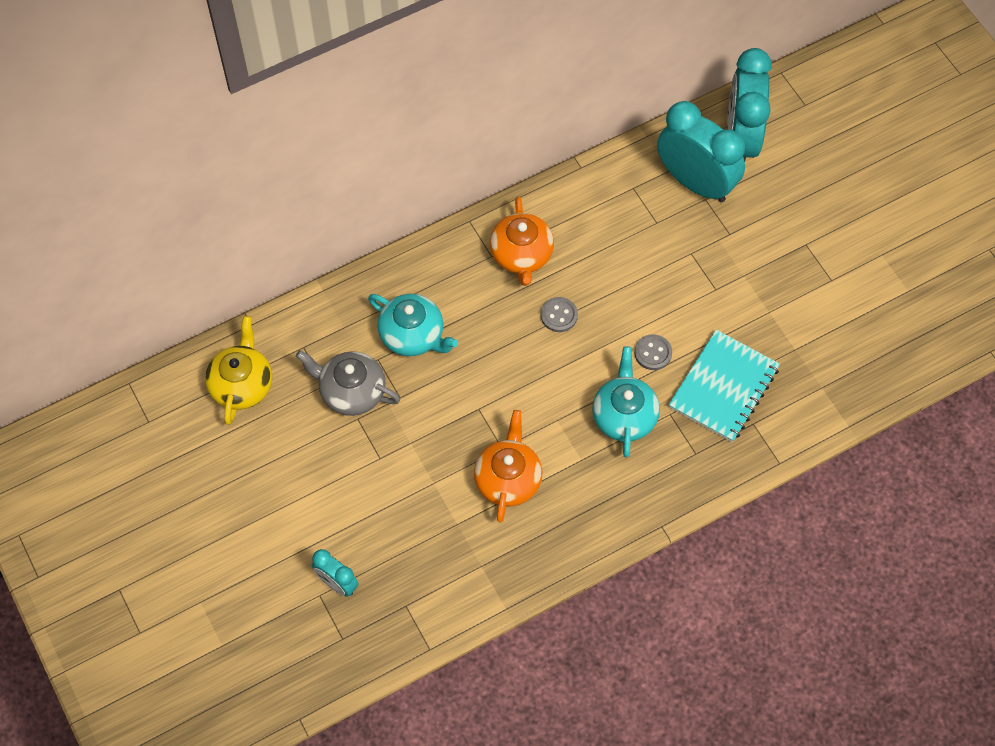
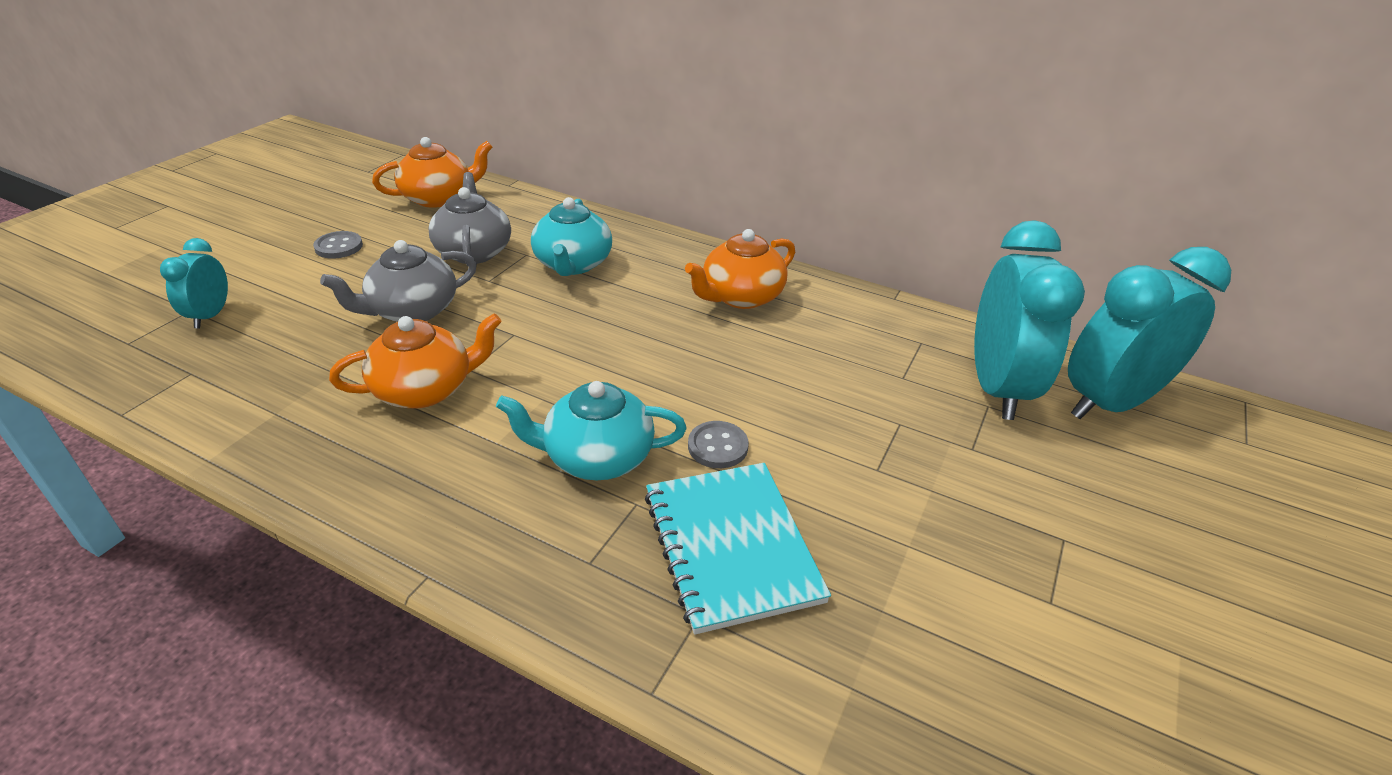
camera: 55 degrees right, 25 degrees down
yellow teapot [205,316,272,425] -> orange teapot [372,137,493,208]
grey button [541,297,578,332] -> grey button moved to [313,231,363,259]
turquoise teapot [592,346,660,458] -> turquoise teapot turned 150 degrees counterclockwise [496,381,686,480]
turquoise notebook [668,330,780,442] -> turquoise notebook turned 75 degrees clockwise [645,463,831,635]
none -> grey teapot [320,240,477,322]

